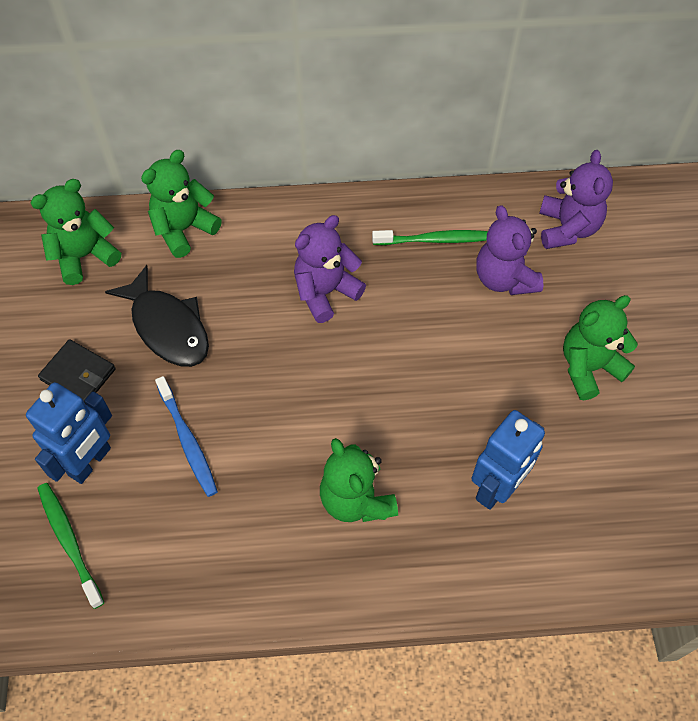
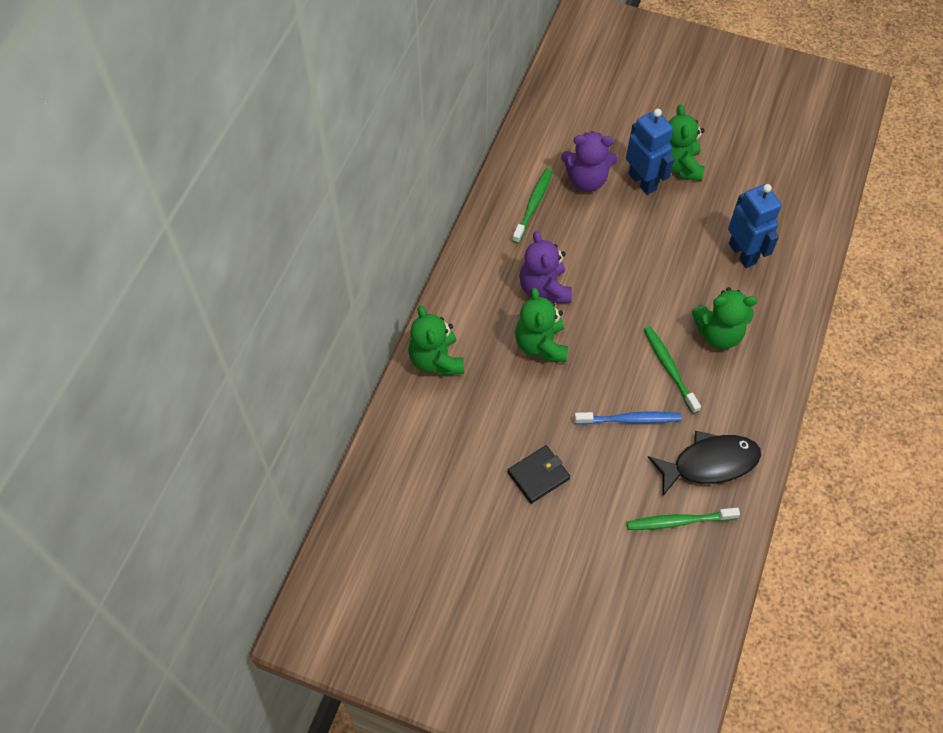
camera: 65 degrees left, 0 degrees up
blue robot [26,382,112,484] -> blue robot moved to [626,109,674,195]
green teddy bear [30,179,121,285] -> green teddy bear moved to [515,288,568,362]
black fish [105,265,209,367] -> black fish moved to [648,431,761,496]
purple teddy bear [539,150,613,249] -> none
none -> green toothbrush [644,326,701,414]

